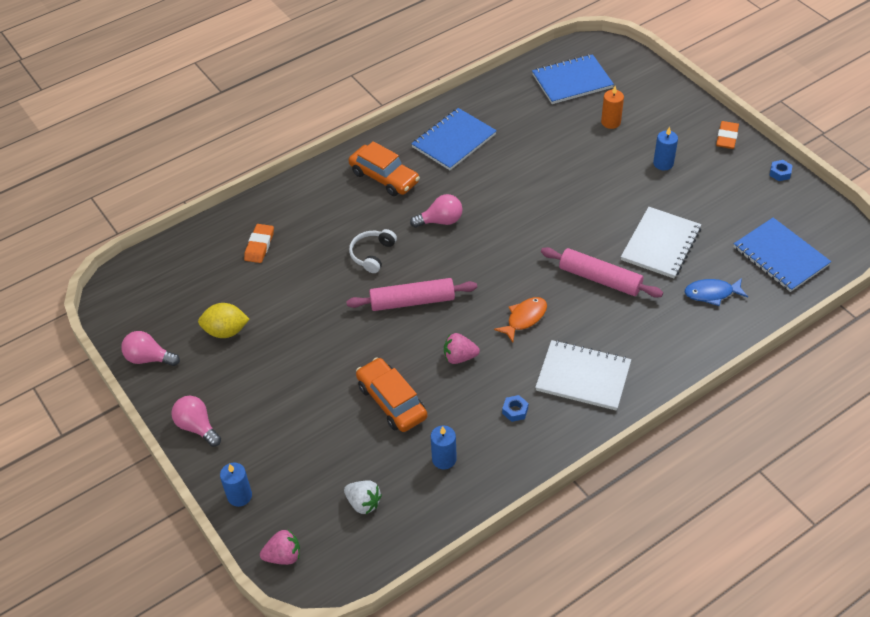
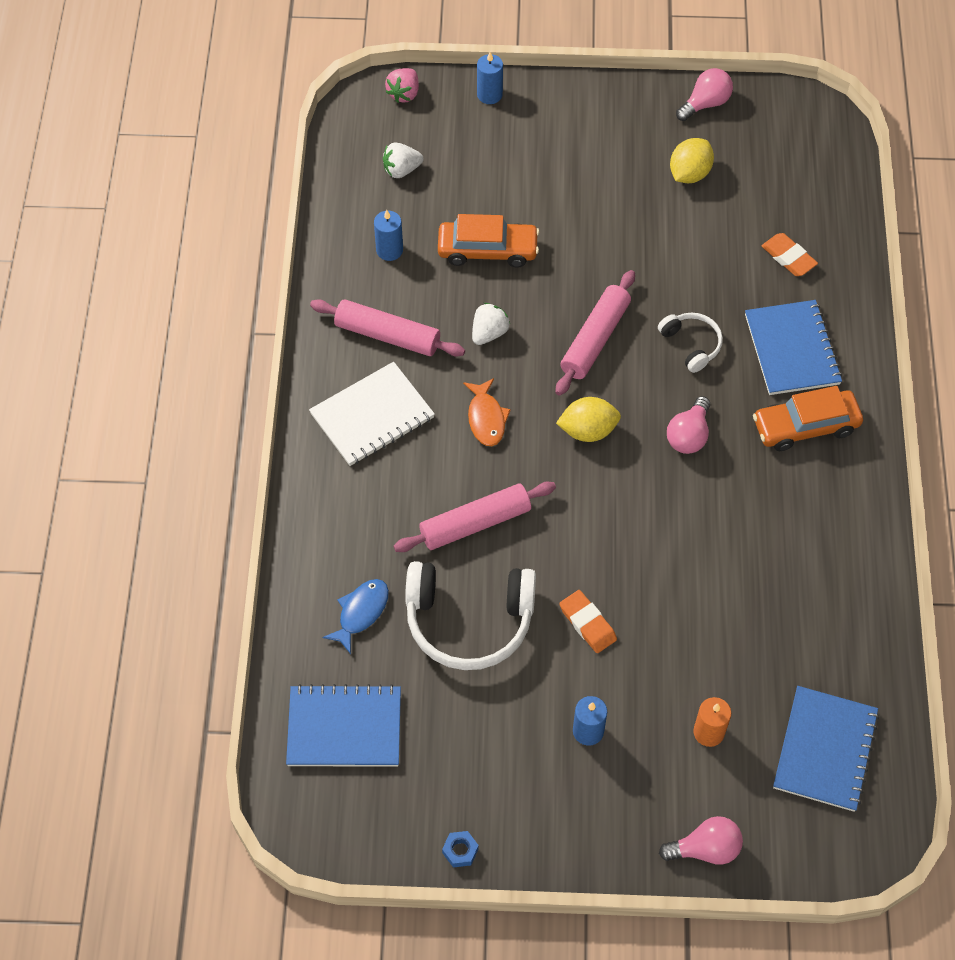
camera: 125 degrees right, 10 degrees up
pink light bulb [171,396,221,447] -> pink light bulb moved to [659,816,743,865]
blue notebook [411,108,497,170] -> blue notebook moved to [745,300,842,395]
pink strawberry [444,333,480,364] -> white strawberry [472,303,510,345]
blue nut [502,395,528,422] -> pink rolling pin [310,299,465,357]
white notebook [621,207,702,279] -> white headphones [405,561,536,670]
orange eraser [716,121,739,149] -> orange eraser moved to [559,590,617,653]
none -> yellow lemon [556,397,621,442]

